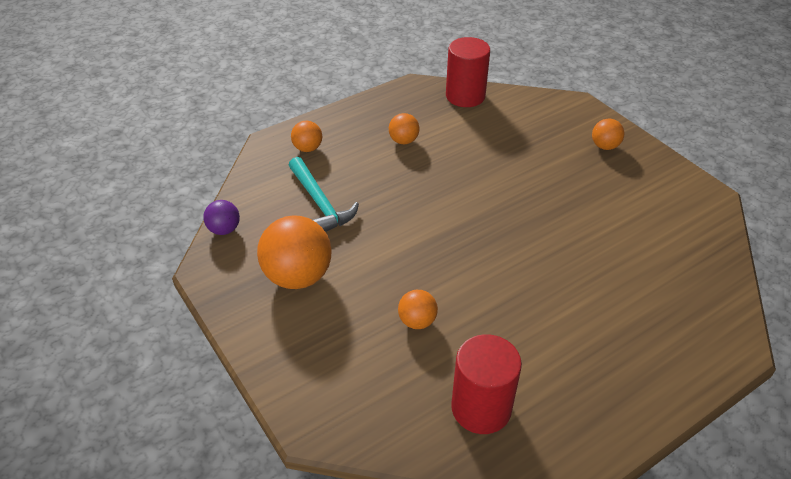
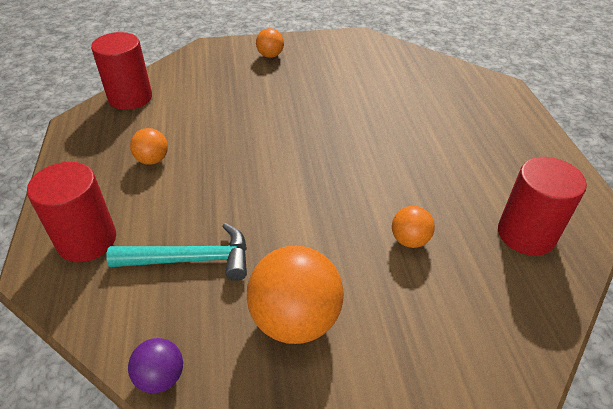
camera: 65 degrees left, 0 degrees up
orange ball [291,121,322,152] -> red cylinder [27,162,116,262]

